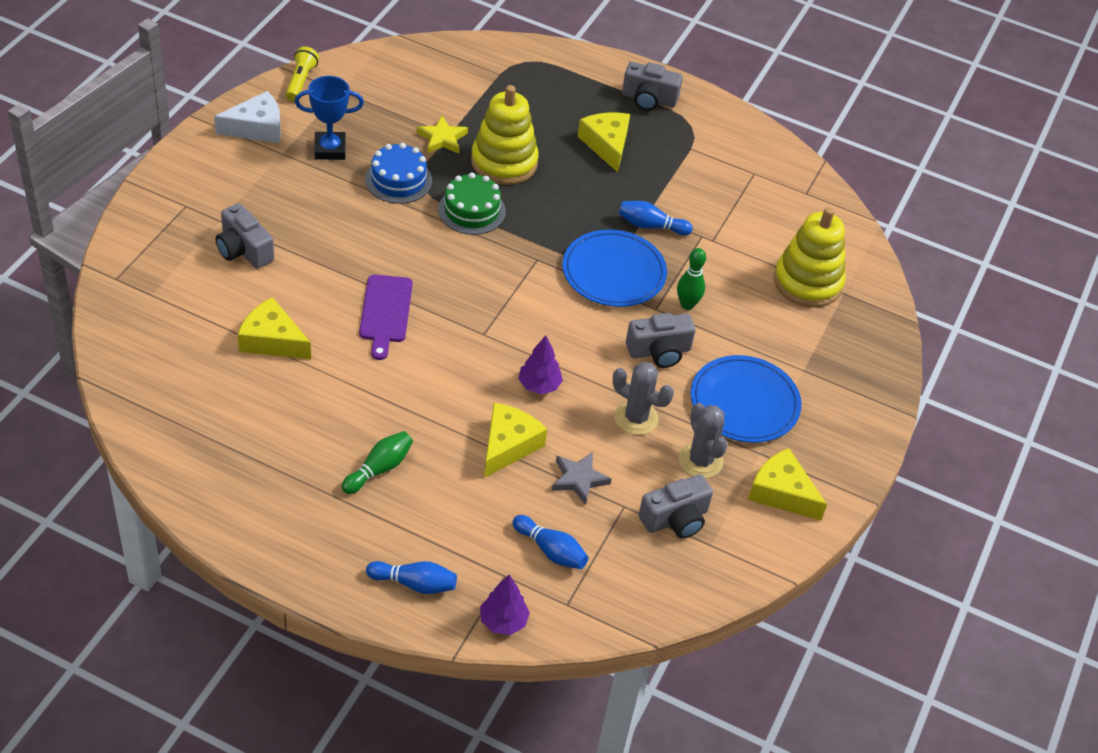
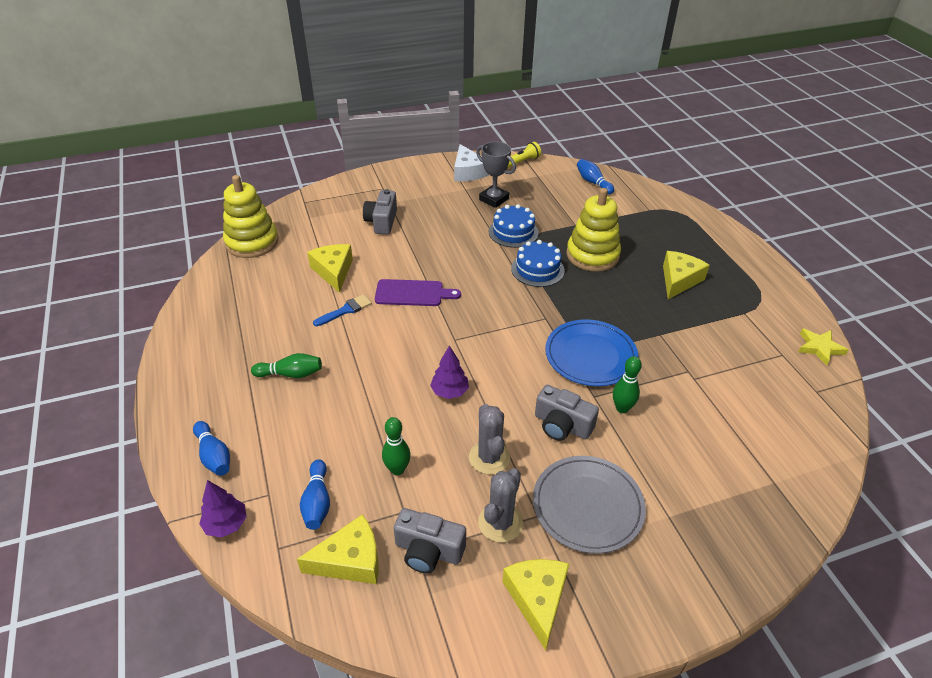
camera: 50 degrees right, 5 degrees down
white cheese [214,91,281,143] -> white cheese turned 45 degrees clockwise [454,144,489,181]
blue trophy [295,76,364,160] -> grey trophy [476,141,516,208]
purple cutting board [359,275,413,360] -> purple cutting board turned 135 degrees counterclockwise [375,279,461,306]
yellow star [417,116,468,154] -> yellow star moved to [798,328,848,366]
green cake [438,172,506,235] -> blue cake [511,240,565,287]
yellow cheese [484,403,547,478] -> yellow cheese moved to [297,514,379,584]
grey star [552,452,612,505] -> green bowling pin [382,417,411,475]
blue bowling pin [618,201,693,235] -> blue bowling pin moved to [577,159,614,194]
grey camera [622,62,683,111] -> none
blue plate [690,355,802,443] -> grey plate [533,456,646,554]
yellow stacking toy [774,207,846,308] -> yellow stacking toy moved to [223,175,278,258]
none -> blue brush [313,294,372,326]

